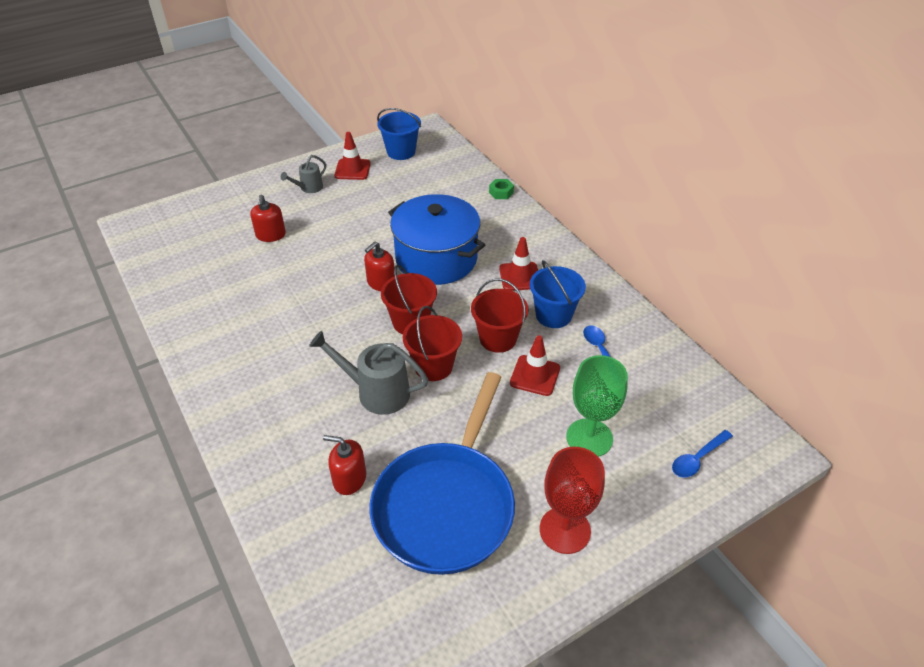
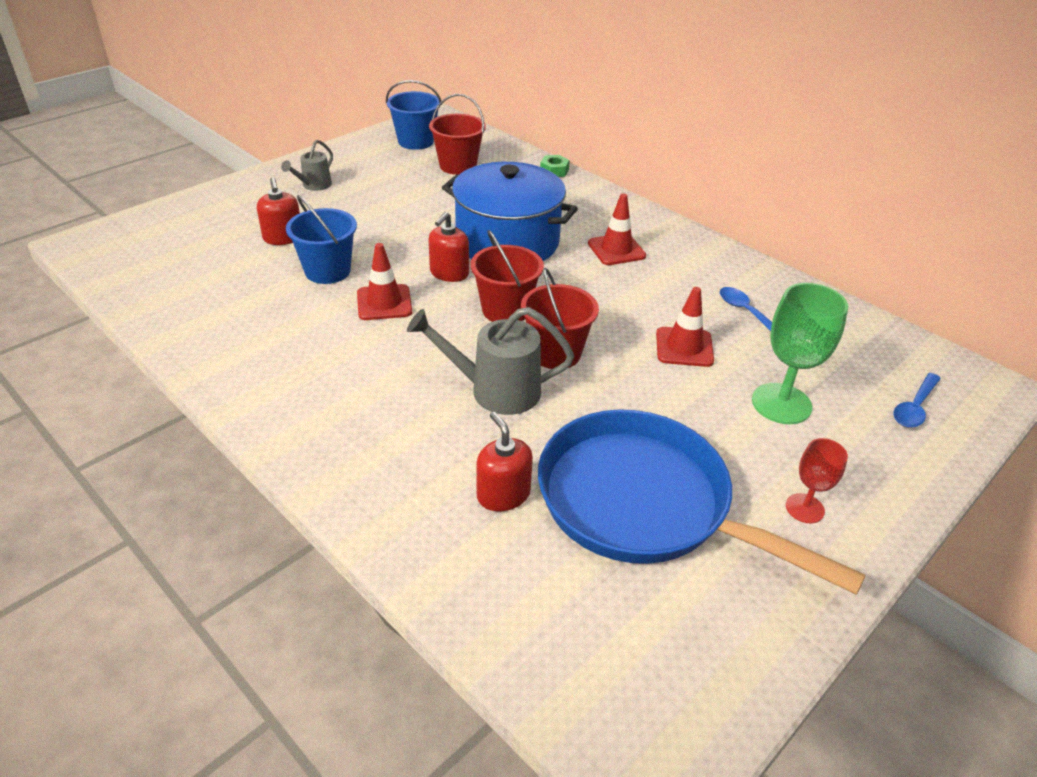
camera: 15 degrees left, 5 degrees down
red soap dispenser [323,435,366,495] -> red soap dispenser turned 60 degrees clockwise [477,412,533,511]
red traffic cone [335,132,371,180] -> red traffic cone moved to [357,243,412,320]
blue pan [369,372,515,575] -> blue pan turned 120 degrees clockwise [538,409,866,595]
red bucket [471,279,528,353] -> red bucket moved to [429,94,486,175]
blue bucket [530,260,586,328] -> blue bucket moved to [286,195,357,284]
red goblet [540,447,605,554] -> red goblet [786,438,848,523], size x0.56

